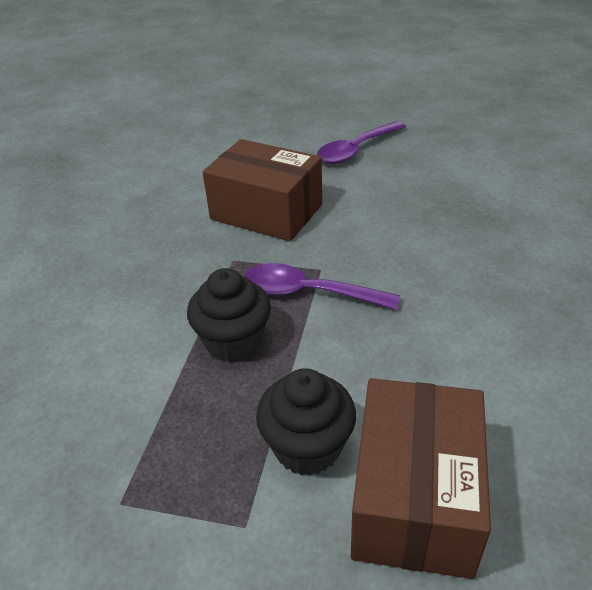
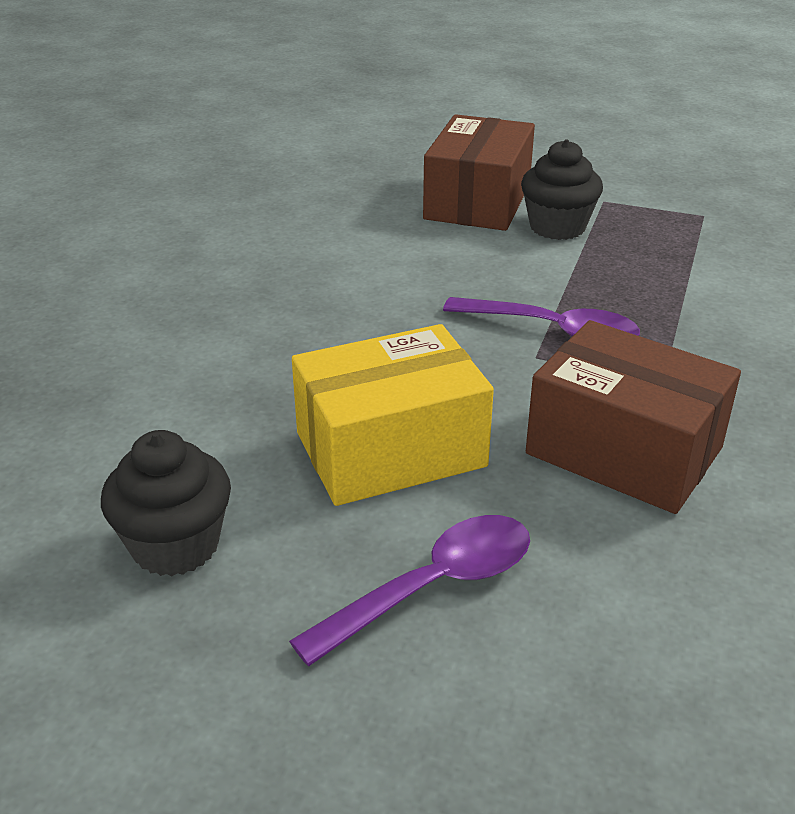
camera: 175 degrees left, 5 degrees down
black cupcake [187,268,271,363] -> black cupcake moved to [101,430,231,576]
none -> yellow box [292,324,494,506]

